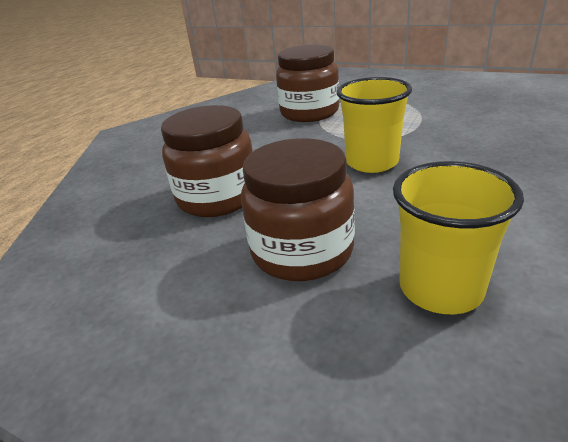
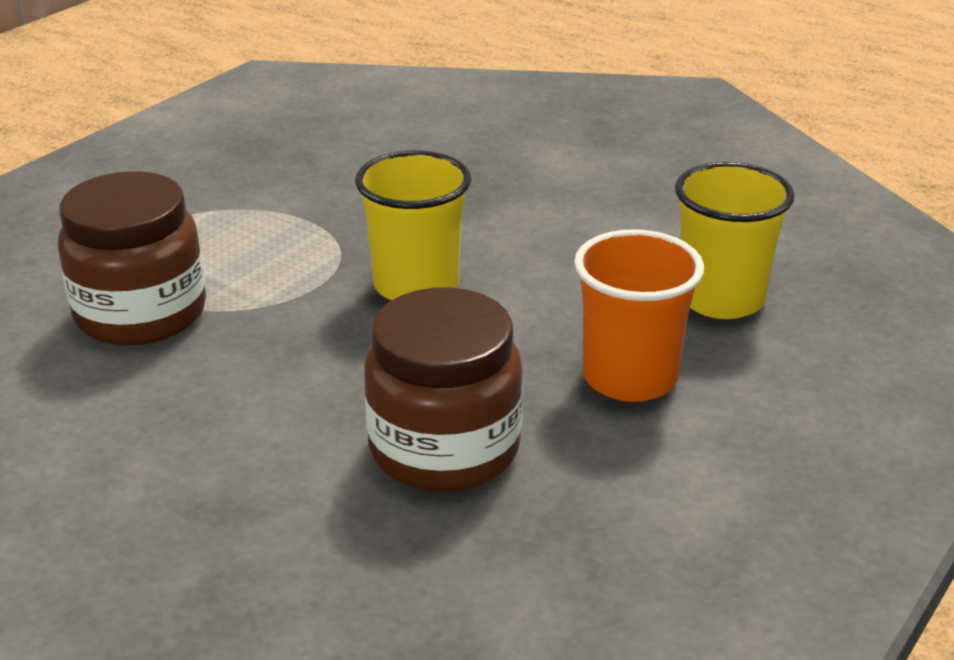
camera: 85 degrees left, 0 degrees up
brown jar [241,138,355,281] -> orange cup [574,229,704,402]

